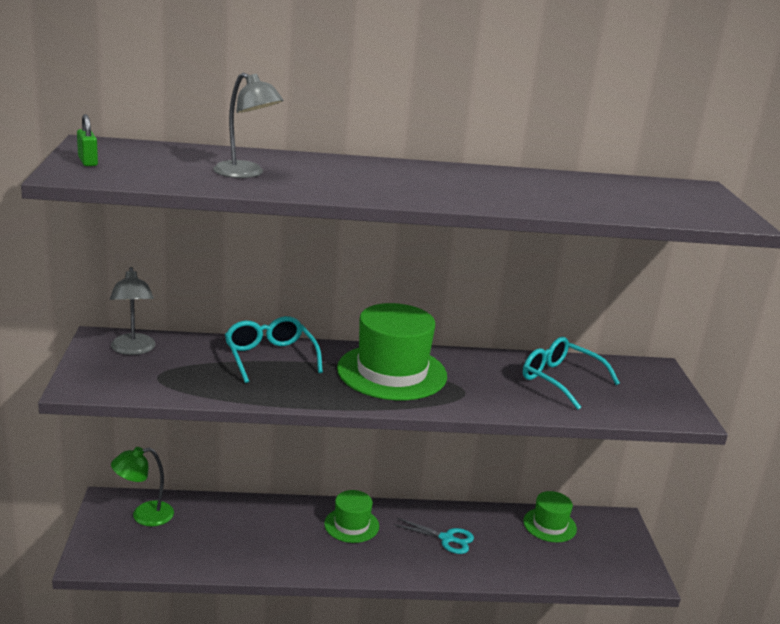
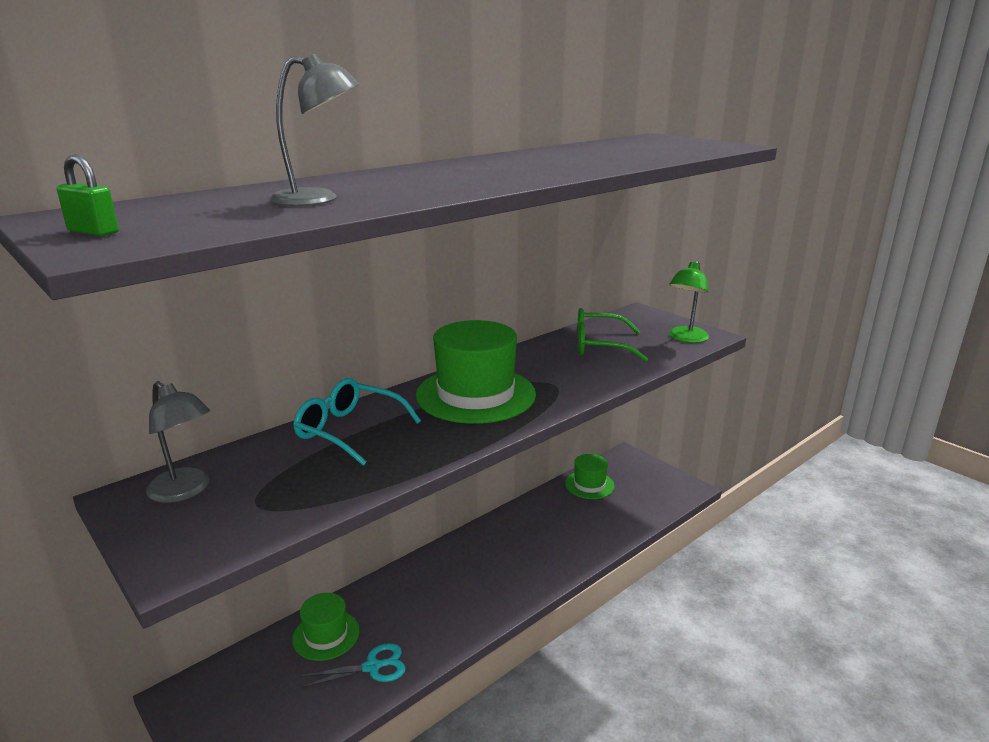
camera: 35 degrees left, 0 degrees up
green lamp [111,447,174,526] -> green lamp moved to [669,260,709,343]
green hat [324,490,379,543] -> green hat moved to [292,593,359,661]
turquoise scissors [394,518,474,554] -> turquoise scissors moved to [301,643,406,688]
turquoise glasses [523,337,620,410] -> green glasses [577,308,648,362]

